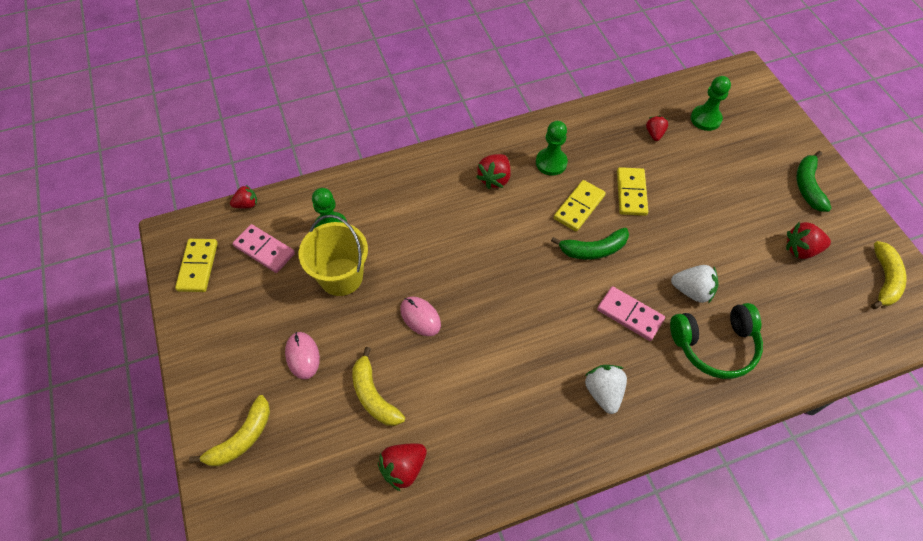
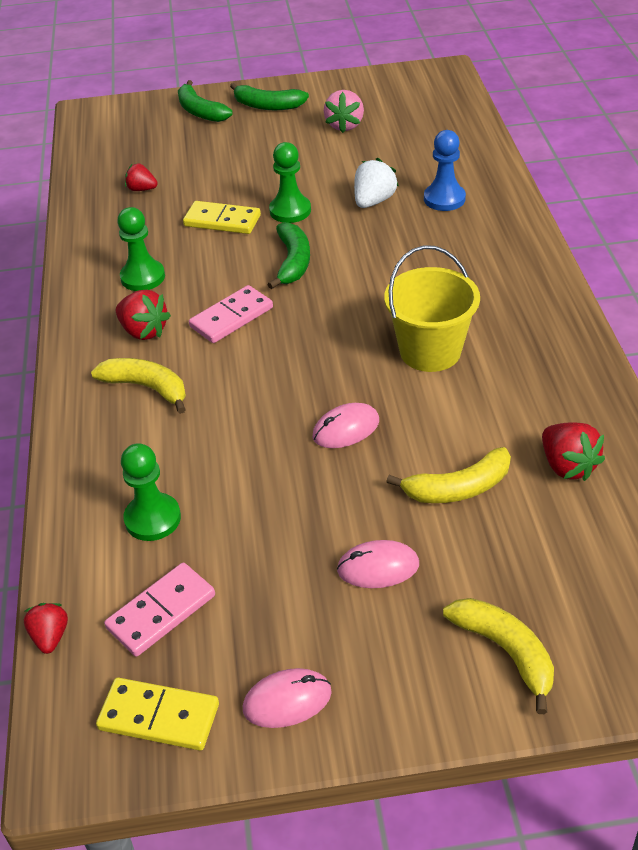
camera: 75 degrees left, 15 degrees down
yellow bucket [298,215,368,296] -> yellow bucket moved to [384,245,480,372]
yellow domino [554,180,606,231] -> none
white strawberry [585,365,627,414] -> none
pink domino [597,286,665,341] -> pink domino moved to [189,285,273,343]
green headphones [670,303,763,379] -> blue pawn [424,130,466,211]
green pawn [691,76,731,131] -> green pawn moved to [269,142,311,223]
red strawberry [786,222,831,259] -> pink strawberry [324,90,364,133]
yellow banana [871,241,906,309] -> yellow banana moved to [91,358,186,414]
none -> green banana [178,80,233,122]
none -> pink mouse [243,668,332,728]

